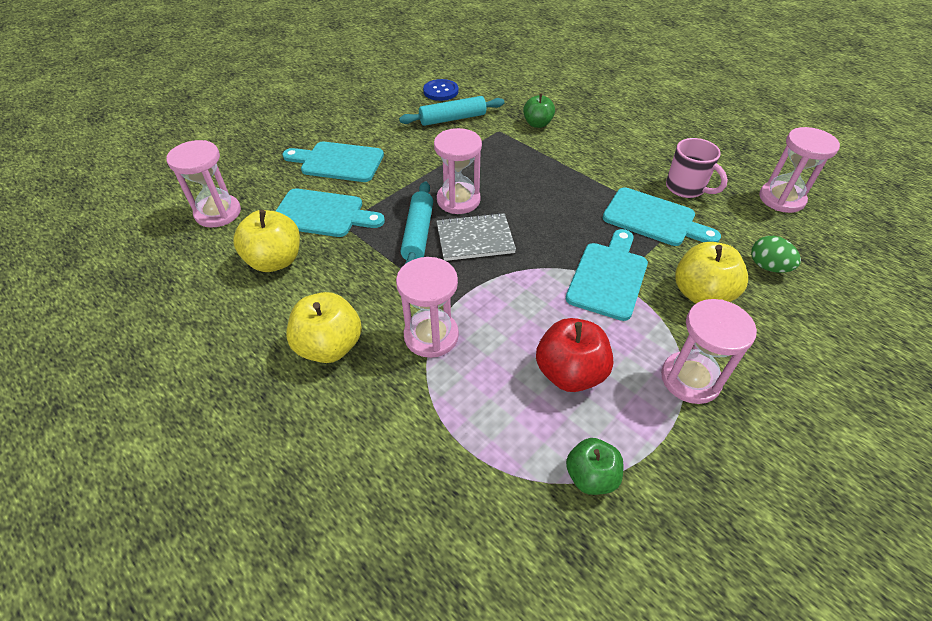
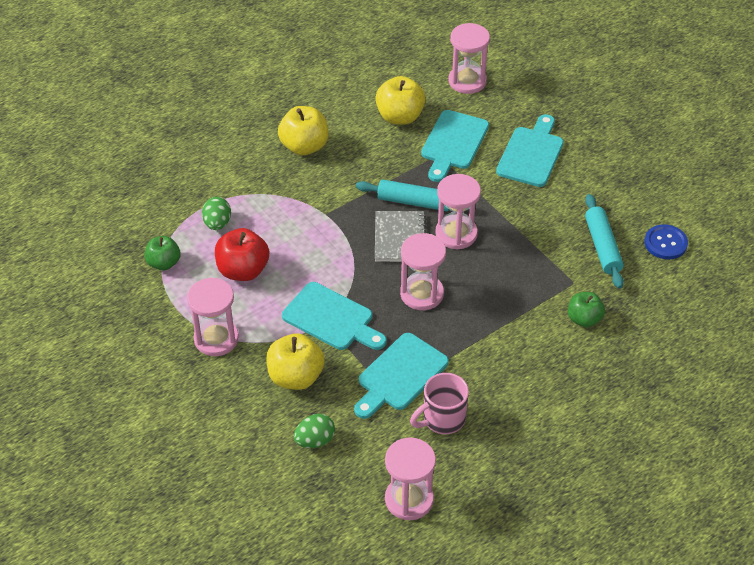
camera: 100 degrees right, 0 degrees up
pink hourglass [396,257,459,358] -> pink hourglass moved to [400,233,446,310]
none -> green egg [202,197,231,230]

